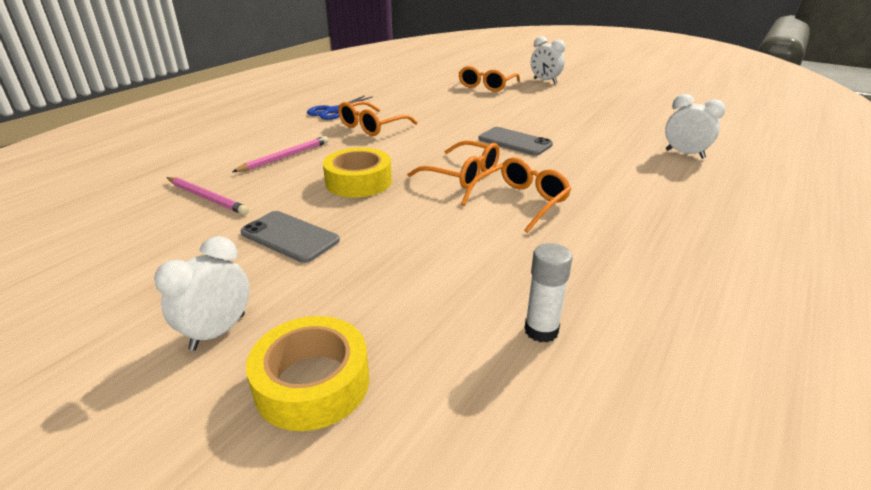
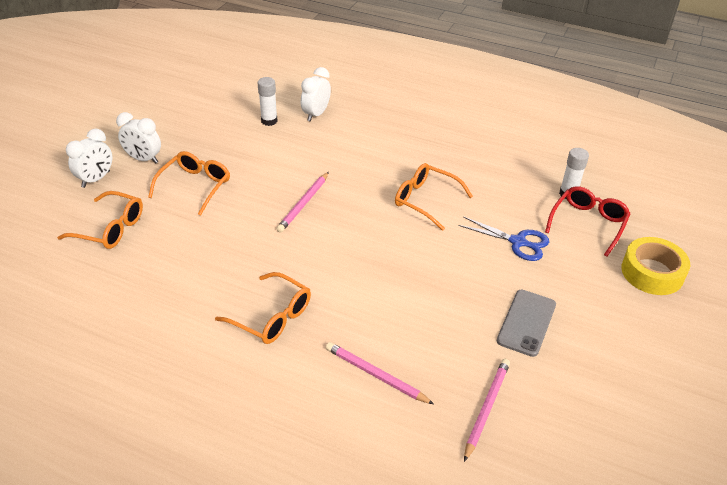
camera: 100 degrees left, 10 degrees up
white clock [154,236,250,351] -> white clock moved to [116,112,161,164]
blue scissors [307,95,373,120] -> blue scissors moved to [458,216,549,261]
yellow tape [323,148,392,198] -> none
orange glasses [407,141,500,189] -> orange glasses moved to [148,151,230,215]
grey phone [478,127,553,156] -> pink pencil [276,172,329,233]
none -> white glue stick [258,77,278,126]
none -> red glasses [545,186,630,257]

